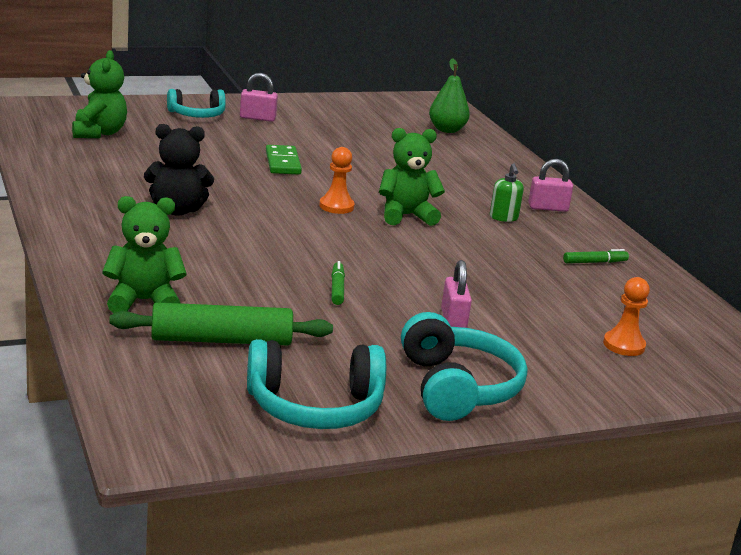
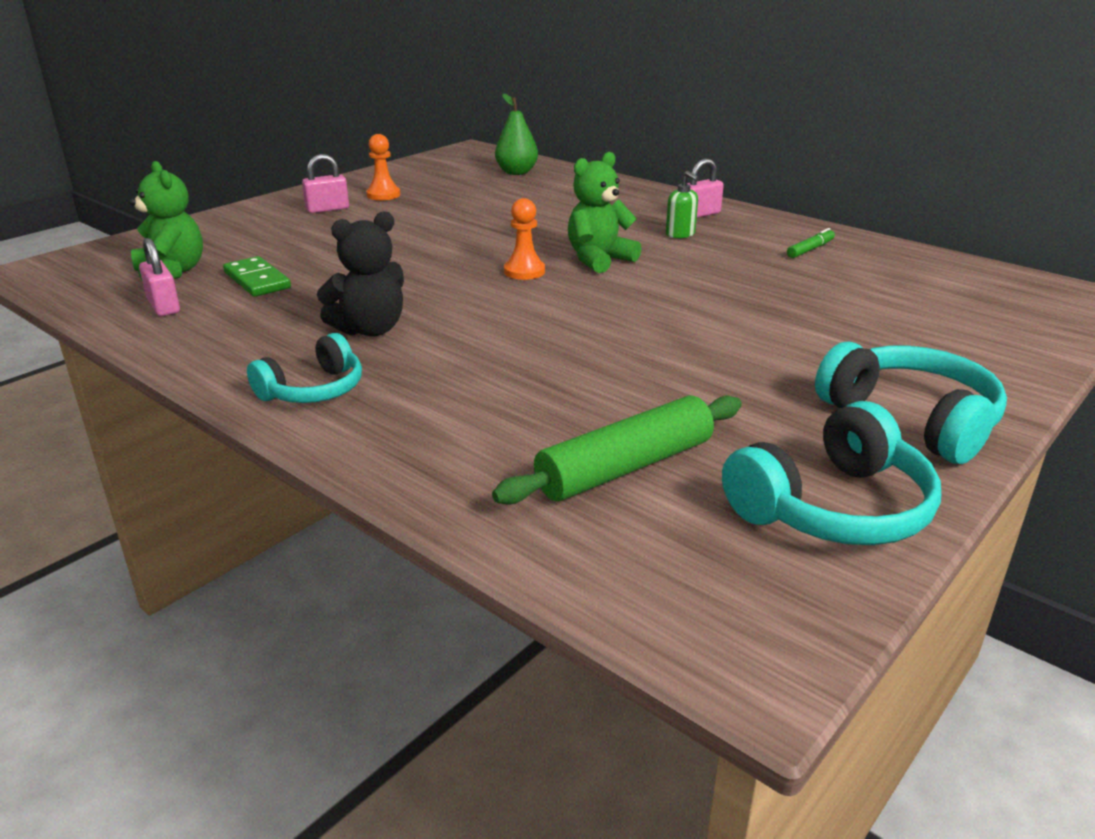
camera: 25 degrees left, 5 degrees up
green teddy bear [102,196,187,313] -> none
turquoise headphones [167,89,226,118] -> turquoise headphones moved to [247,333,362,403]
green domino [266,145,302,175] -> green domino moved to [223,256,291,297]
green marker [331,261,345,305] -> none
pink padlock [441,260,472,328] -> pink padlock moved to [139,238,180,316]
orange pawn [603,277,650,356] -> orange pawn moved to [366,134,400,200]

